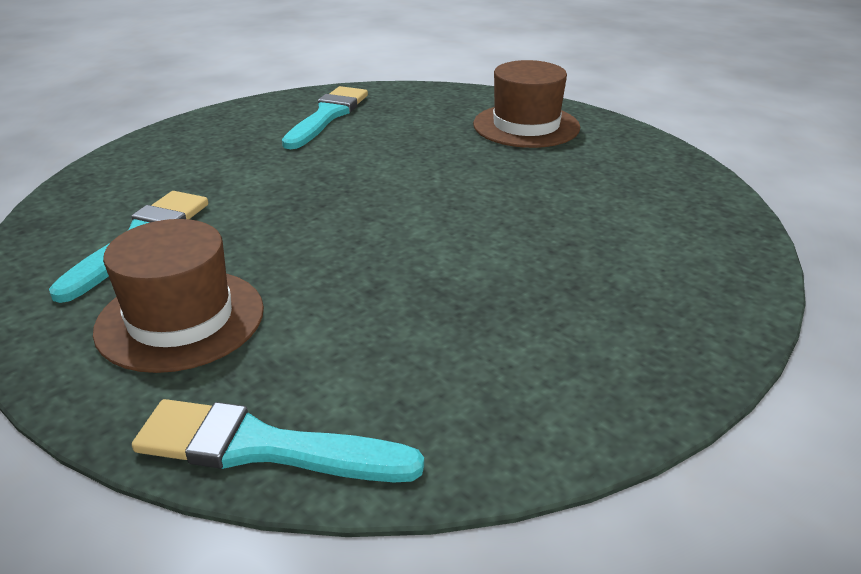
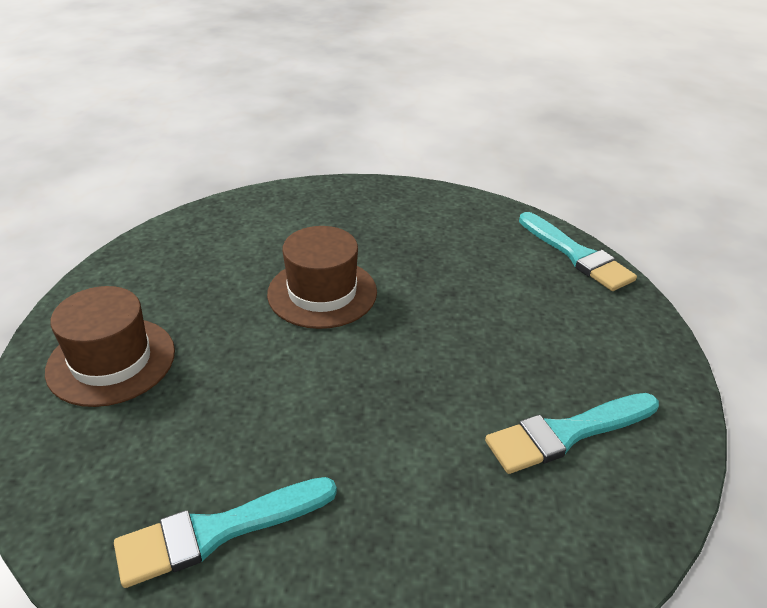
camera: 135 degrees left, 5 degrees up
brown hat [93,219,264,373] -> brown hat moved to [267,226,377,329]

